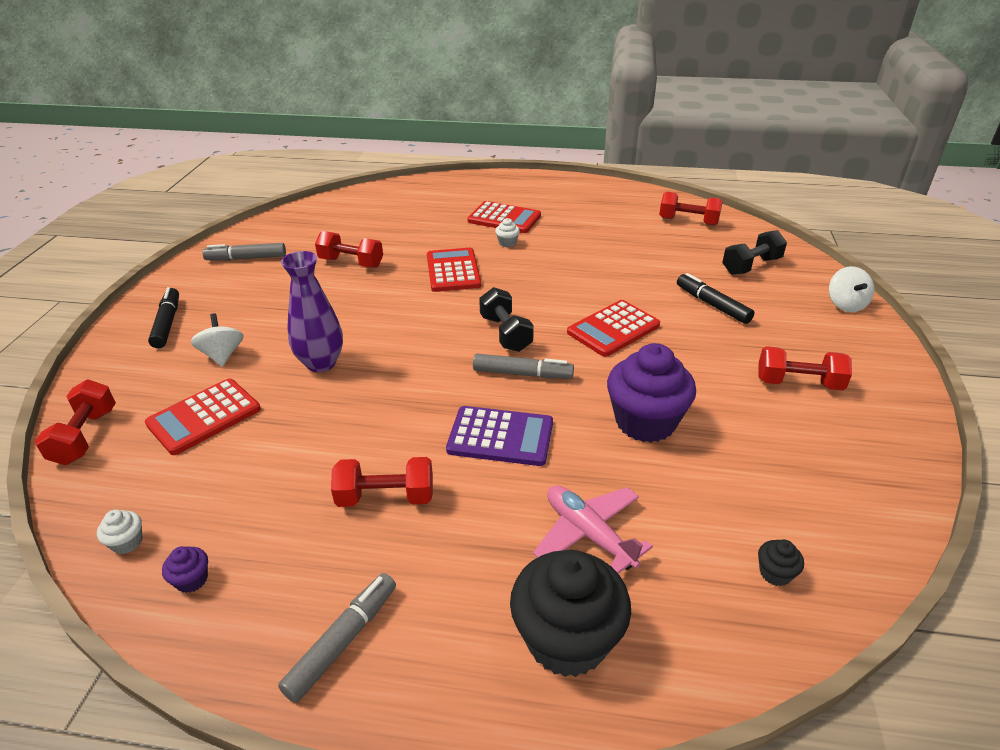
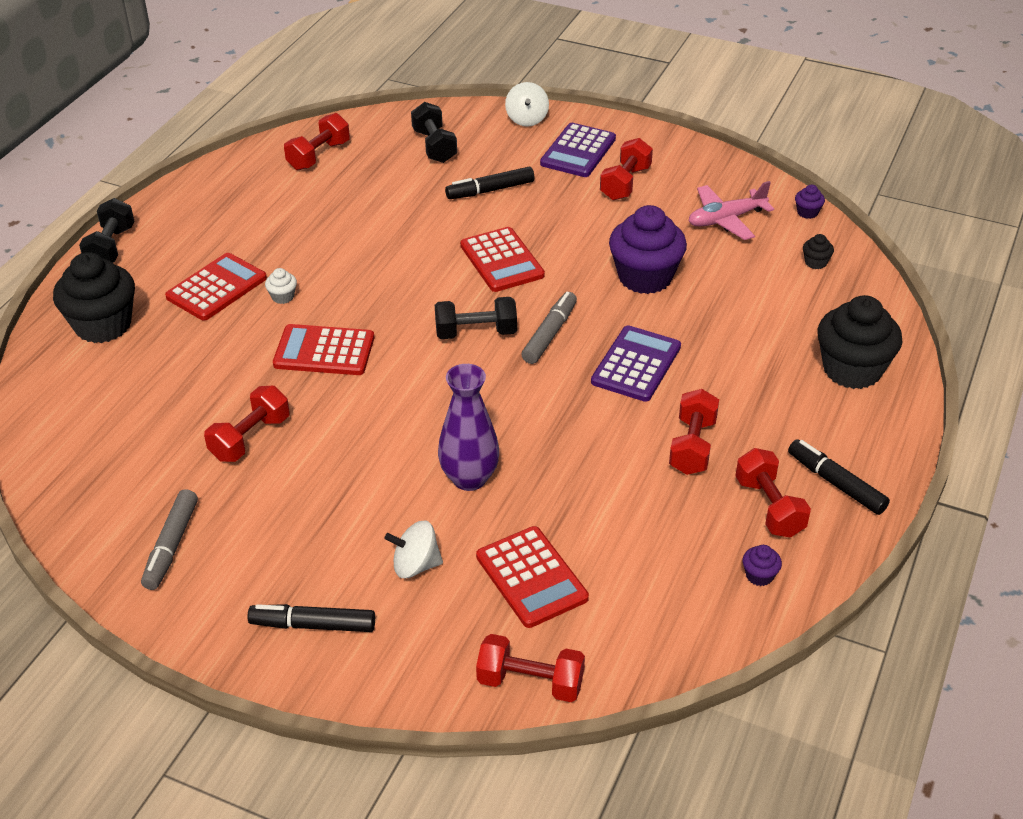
camera: 75 degrees left, 5 degrees up
white cupcake [97,510,143,554] -> none
grey marker [278,573,396,703] -> black marker [788,439,890,515]
pink plane [533,485,653,574] -> pink plane moved to [689,181,774,240]
white spinning top [829,266,874,312] -> white spinning top turned 75 degrees clockwise [505,82,549,127]
none -> black cupcake [53,252,135,343]
none -> black dumbbell [79,198,134,263]
none -> purple calculator [540,123,616,177]
none -> red dumbbell [736,448,811,538]
none -> purple cupcake [795,185,825,219]

